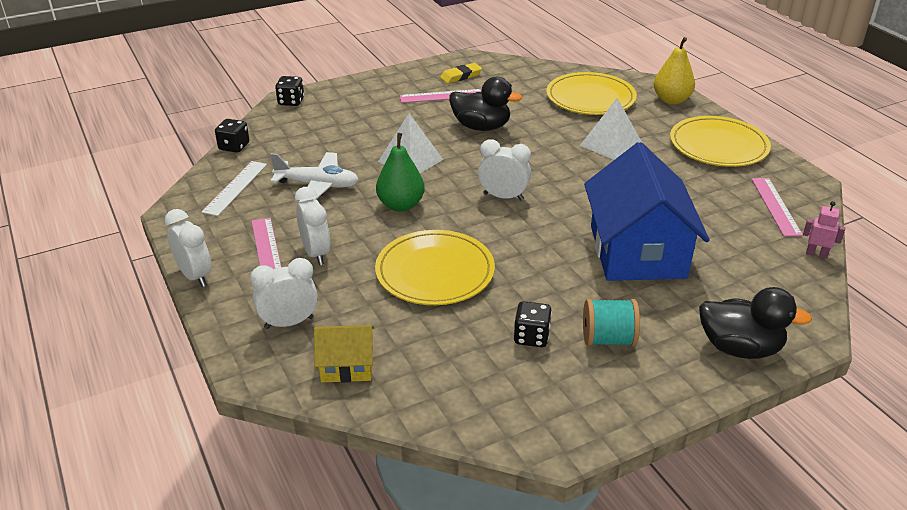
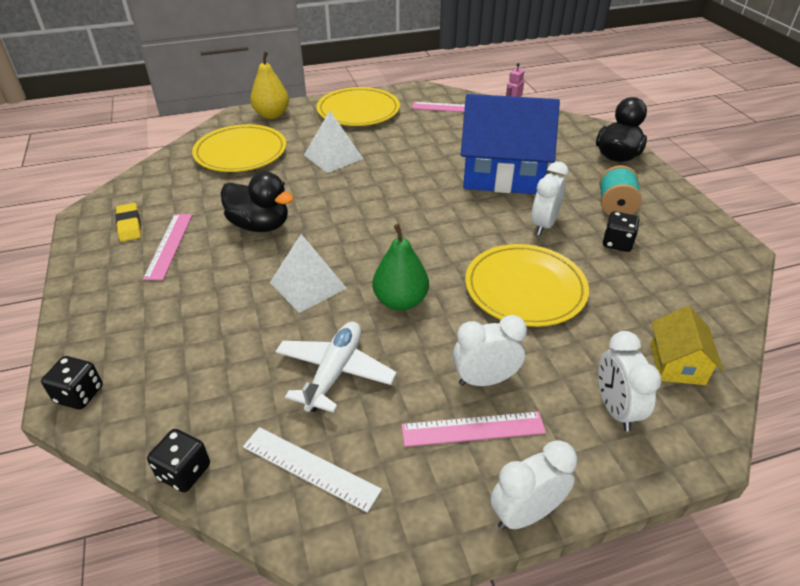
camera: 80 degrees left, 5 degrees up
black duck [449,77,522,131] -> black duck turned 90 degrees clockwise [221,172,294,232]
white clock [478,139,531,201] -> white clock moved to [531,162,569,235]

